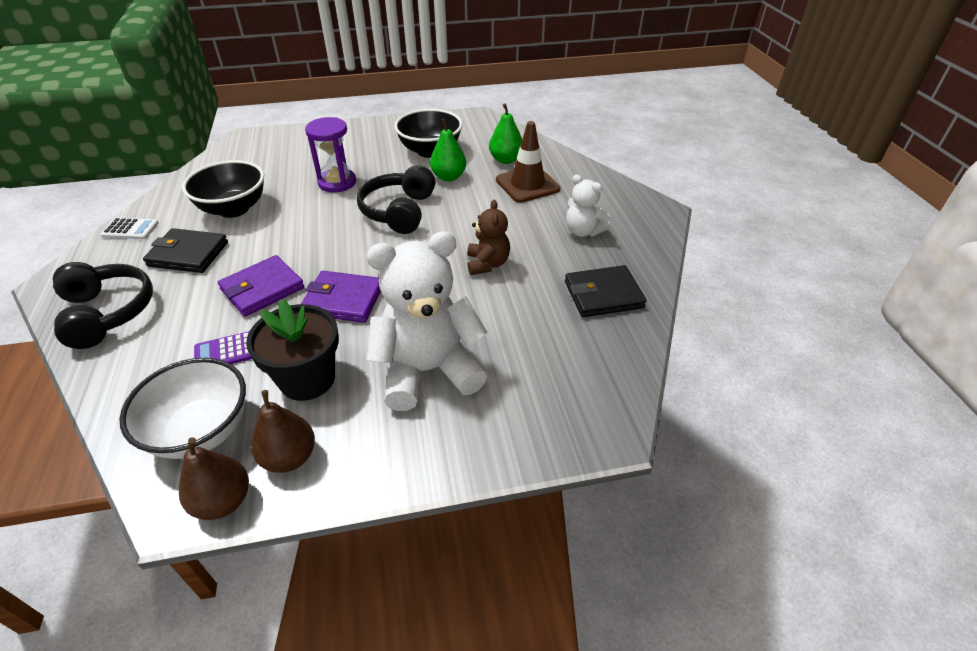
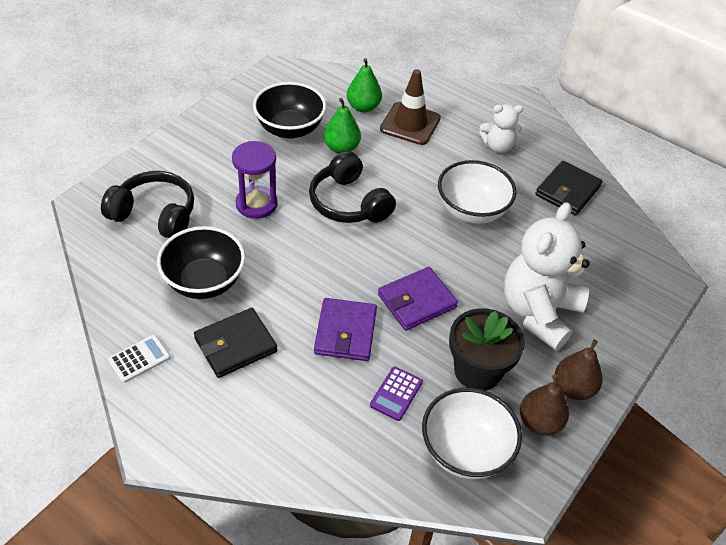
camera: 45 degrees left, 5 degrees up
black headphones [53,262,153,349] -> black headphones moved to [101,171,194,238]
brown pear [179,438,249,520] -> brown pear moved to [555,340,603,400]
brown teddy bear [467,200,510,275] -> white bowl [438,160,517,224]

